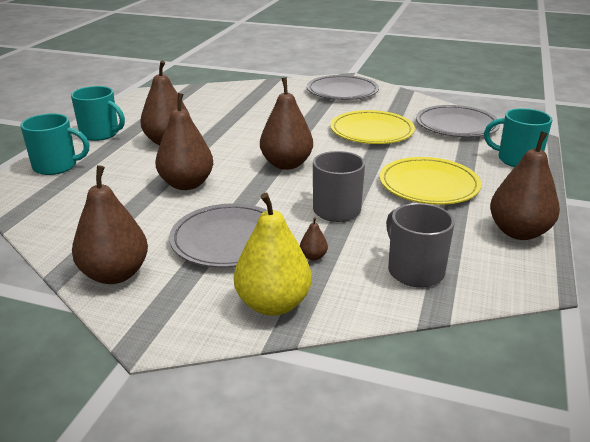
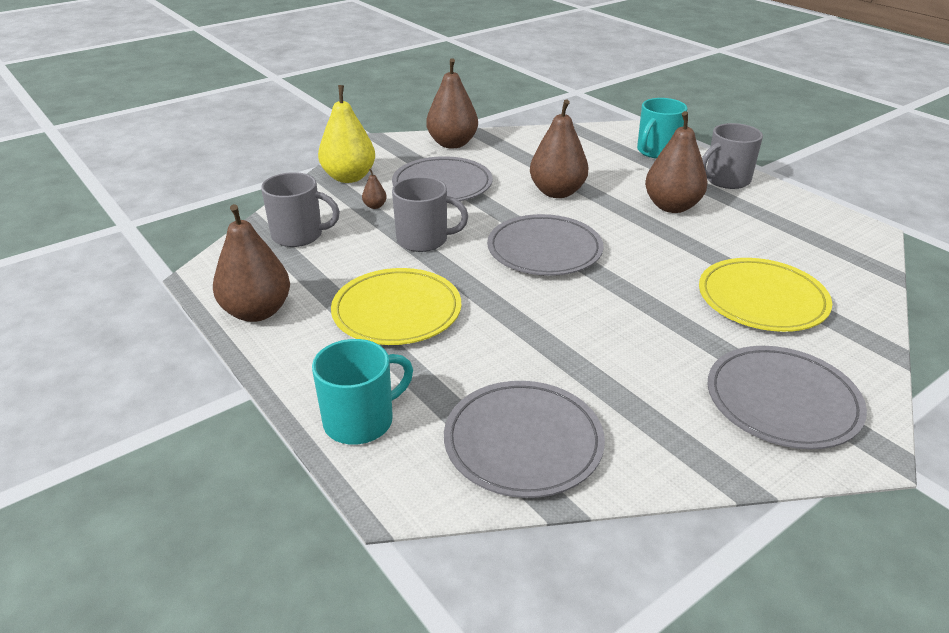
camera: 125 degrees right, 5 degrees up
turquoise mug [71,86,125,141] -> grey mug [702,123,763,189]
brown pear [260,77,313,170] -> grey plate [487,214,604,276]
yellow plate [330,110,415,144] -> yellow plate moved to [699,258,832,332]

